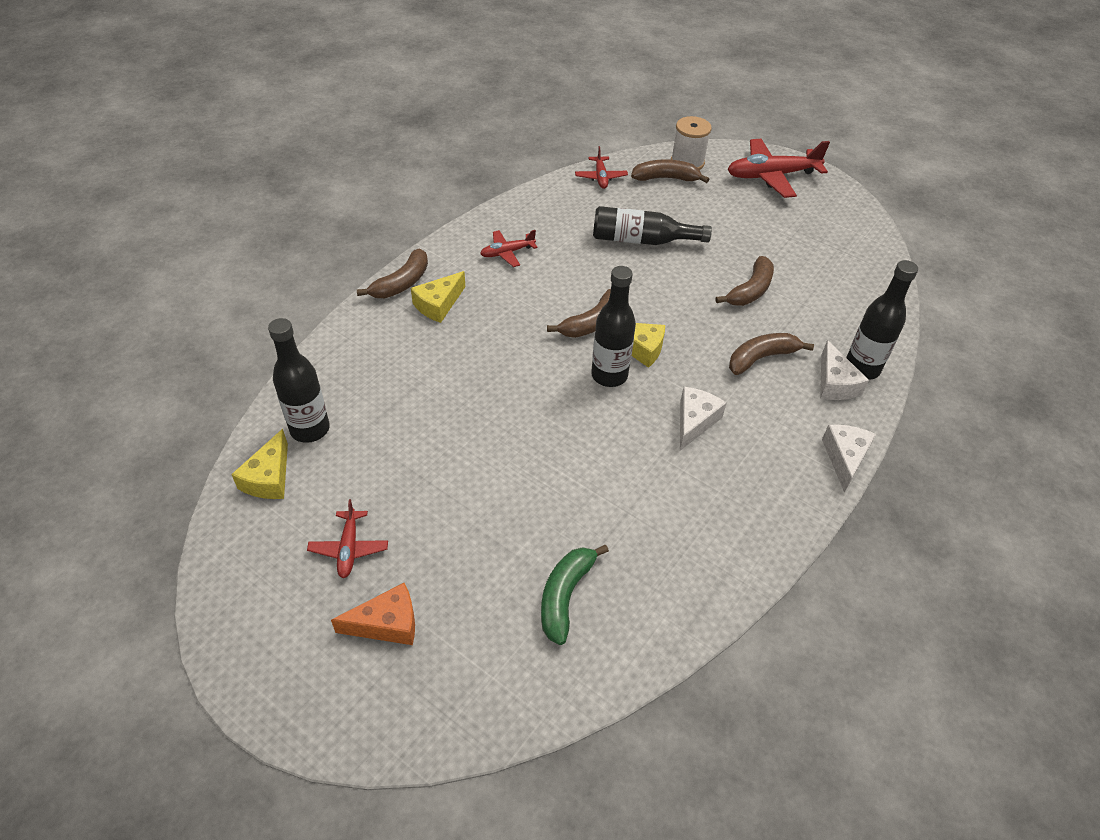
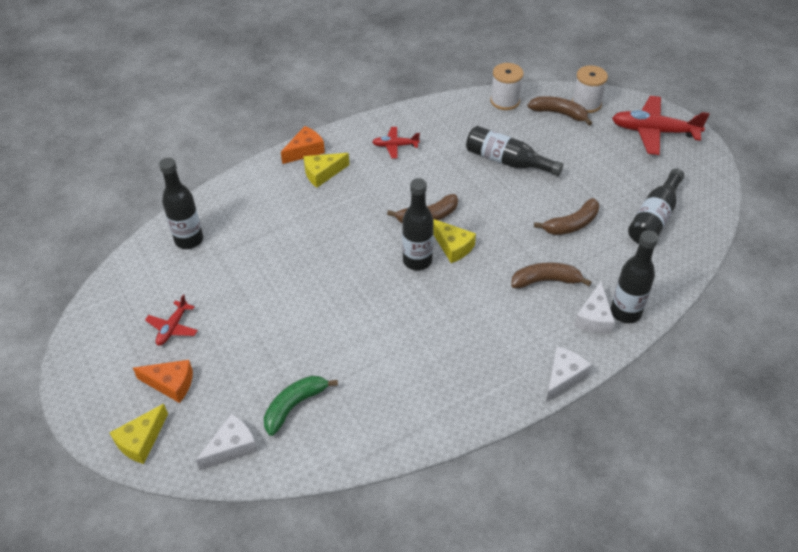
camera: 25 degrees right, 0 degrees up
yellow cheese [231,429,288,499] -> yellow cheese moved to [109,404,168,464]
brown banana [357,249,428,298] -> orange cheese [281,126,325,164]
red plane [575,146,628,189] -> white spool [490,63,524,110]
white cheese [680,387,726,451] -> white cheese moved to [196,414,258,470]
none -> black bottle [628,168,684,244]

